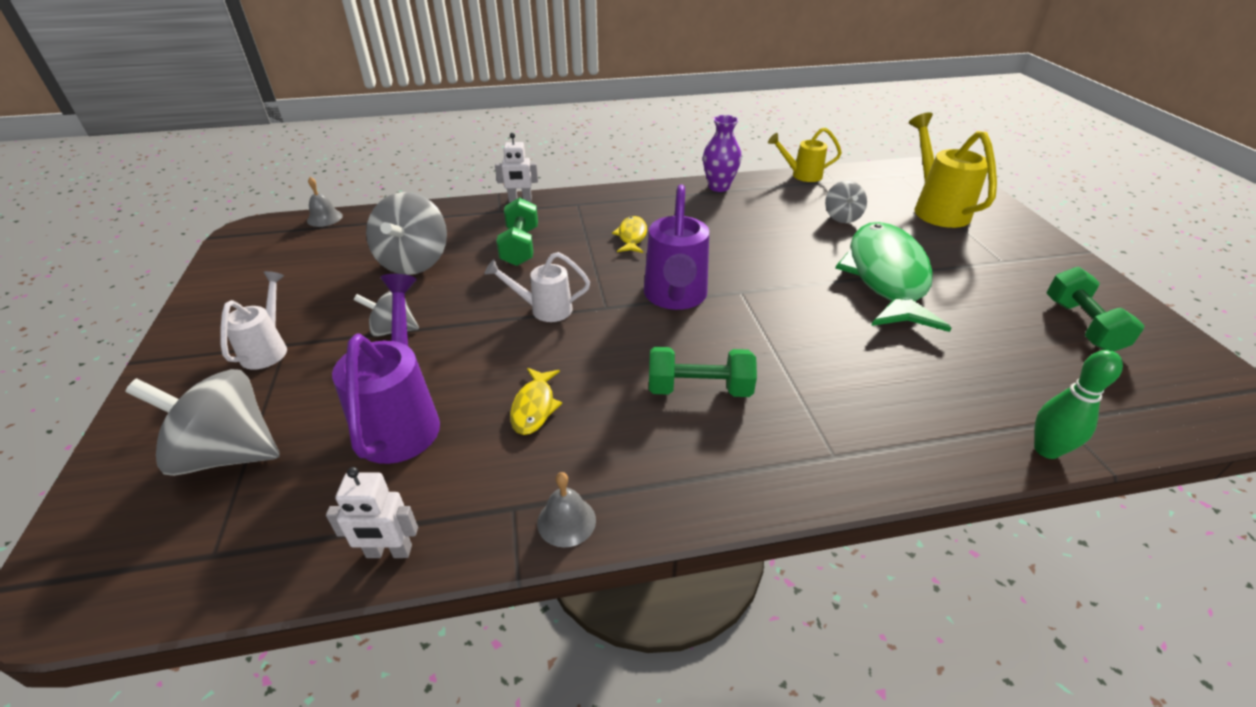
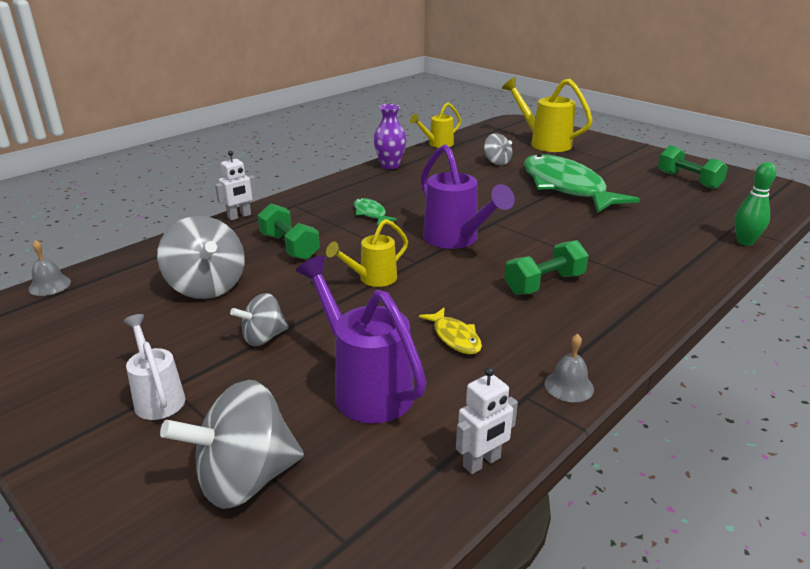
camera: 35 degrees left, 10 degrees down
white watering can [485,252,590,322] -> yellow watering can [326,219,408,287]
yellow fish [612,216,647,253] -> green fish [354,198,397,225]

